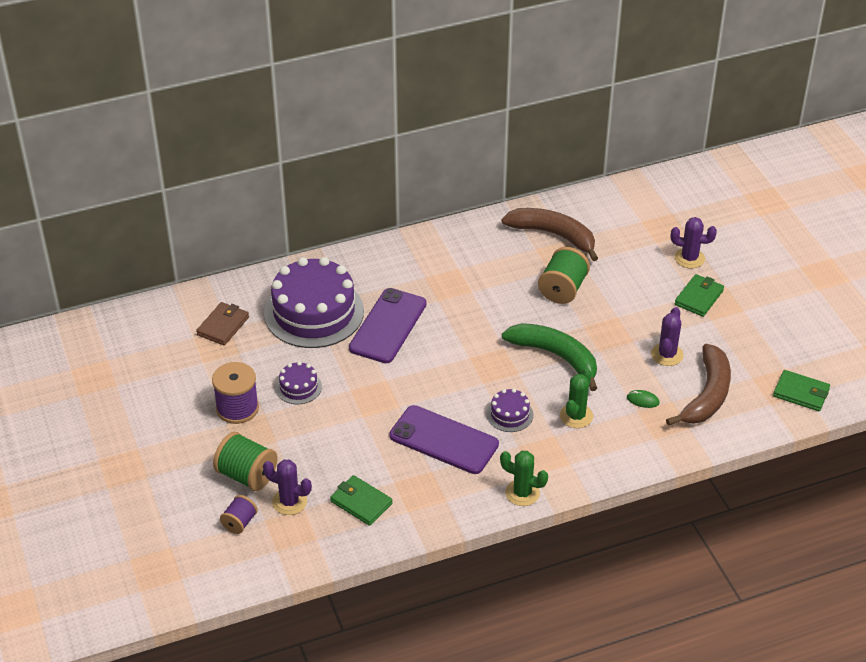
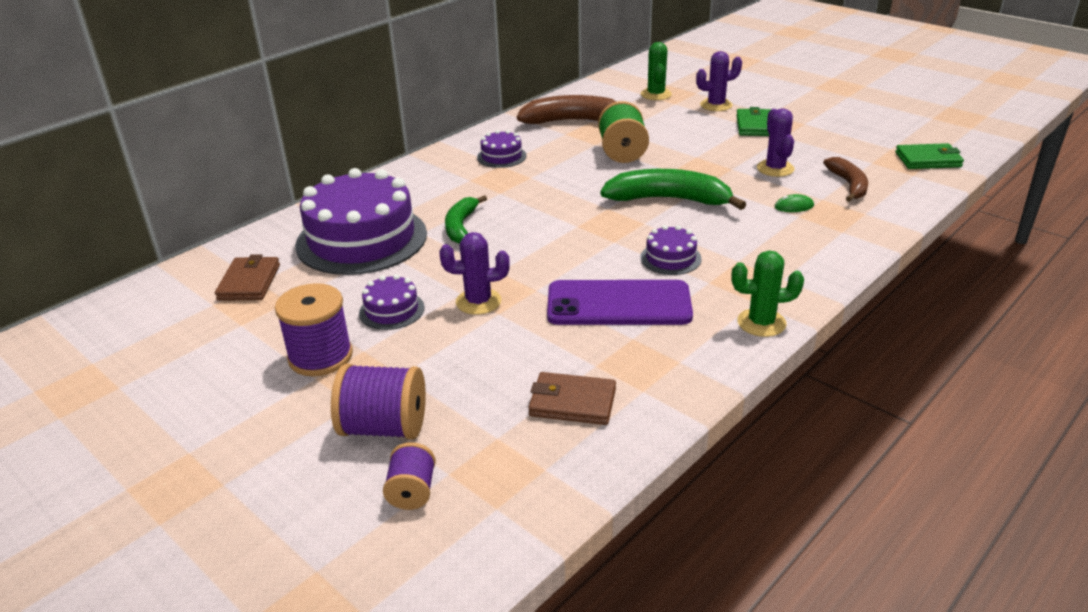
camera: 25 degrees left, 10 degrees down
green spool [213,432,278,491] -> purple spool [331,363,426,440]
purple cactus [263,460,312,515] -> purple cactus moved to [439,232,510,315]
green wallet [330,475,393,526] -> brown wallet [529,372,616,425]
purple phone [349,288,427,363] -> green banana [445,195,487,244]
green cactus [560,368,593,428] -> green cactus moved to [641,42,672,100]
brown banana [666,344,731,426] -> brown banana [823,157,868,202], size x0.62
none -> purple cake [477,130,527,168]

